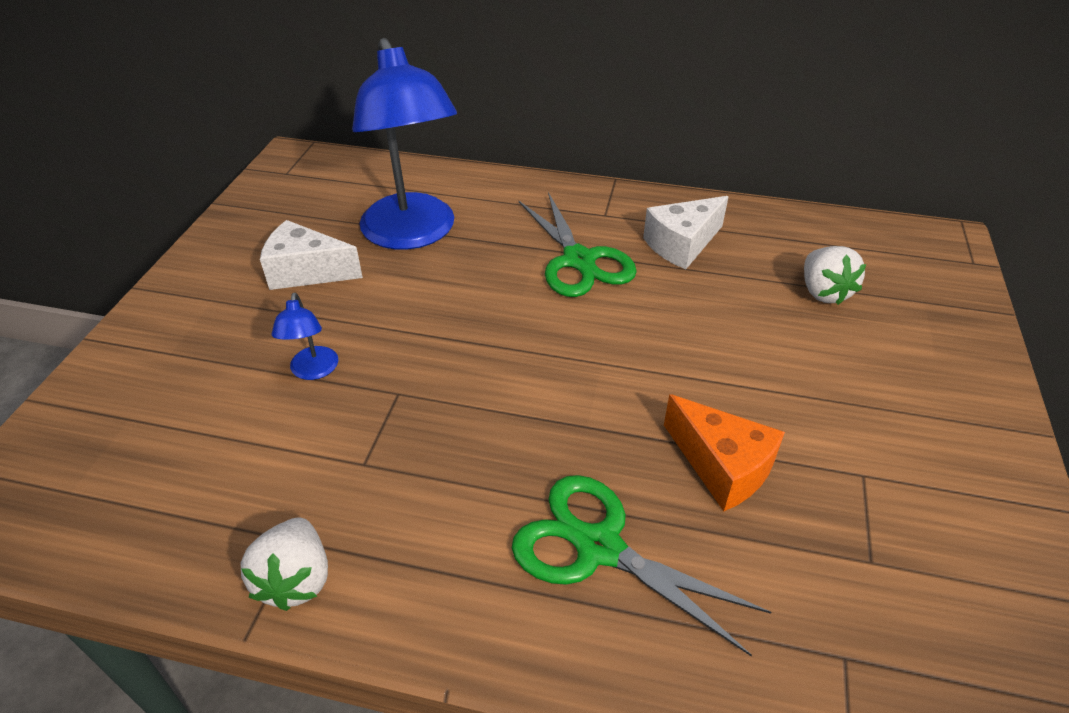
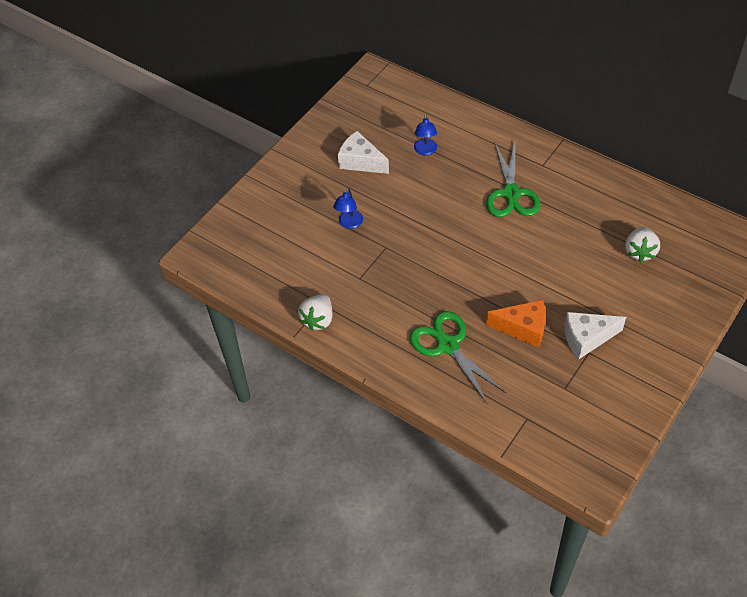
camera: 25 degrees right, 10 degrees up
blue lamp [352,38,457,250] -> blue lamp [414,114,437,155], size x0.41
white cheese [643,196,729,269] -> white cheese moved to [564,312,626,359]
orange cheese [664,394,785,511] -> orange cheese turned 60 degrees counterclockwise [486,300,546,348]

